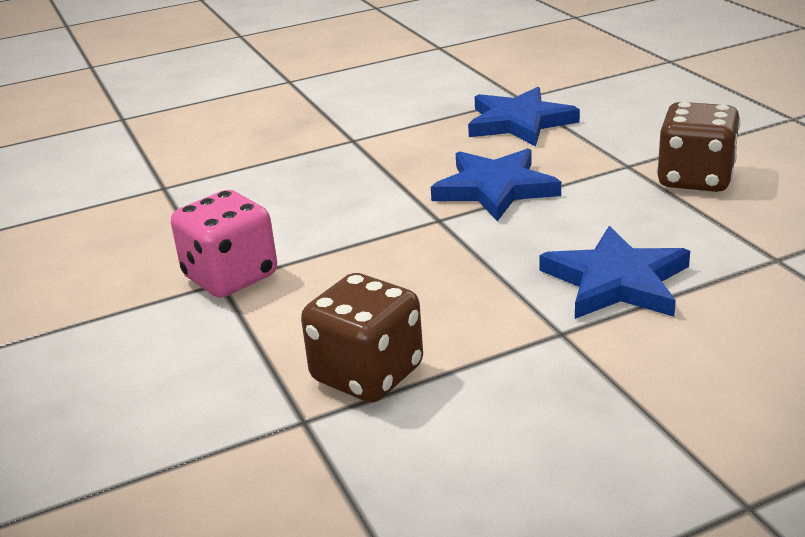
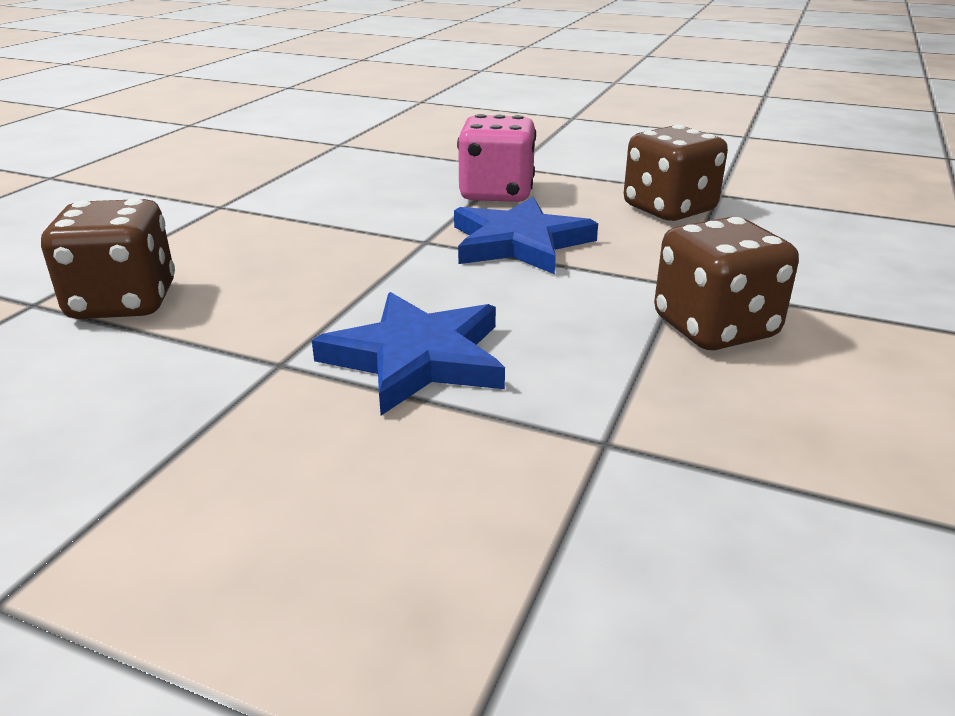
camera: 45 degrees right, 0 degrees up
pink dice [171,190,277,298] -> pink dice moved to [457,114,536,202]
blue star [468,87,580,146] -> brown dice [624,125,728,221]

